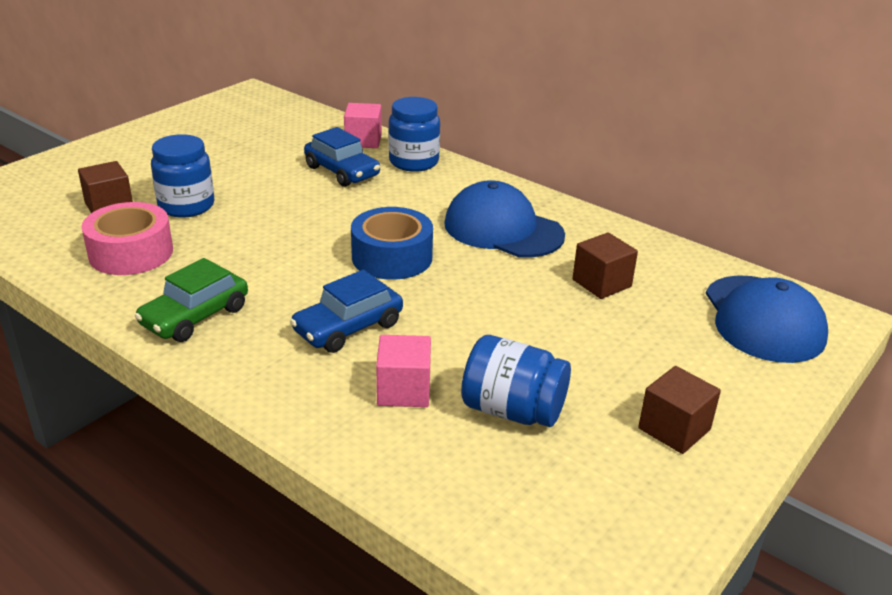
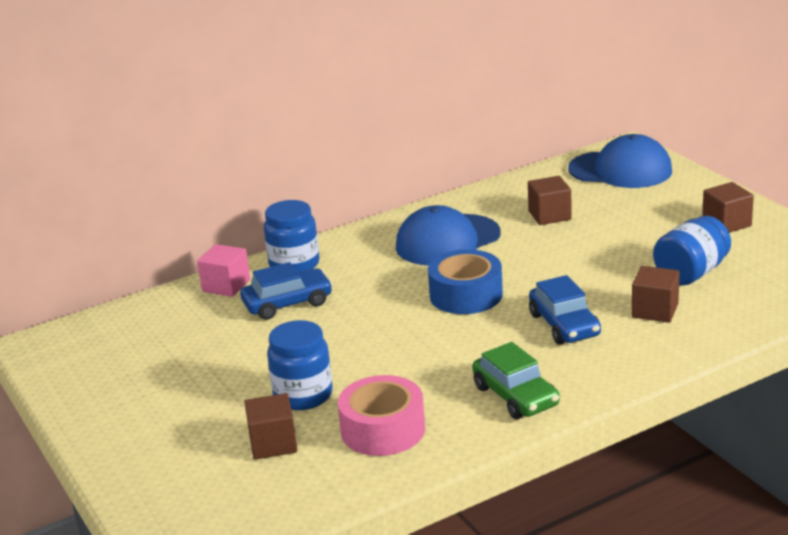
camera: 65 degrees left, 5 degrees down
pink cube [376,335,431,407] -> brown cube [632,266,680,323]

